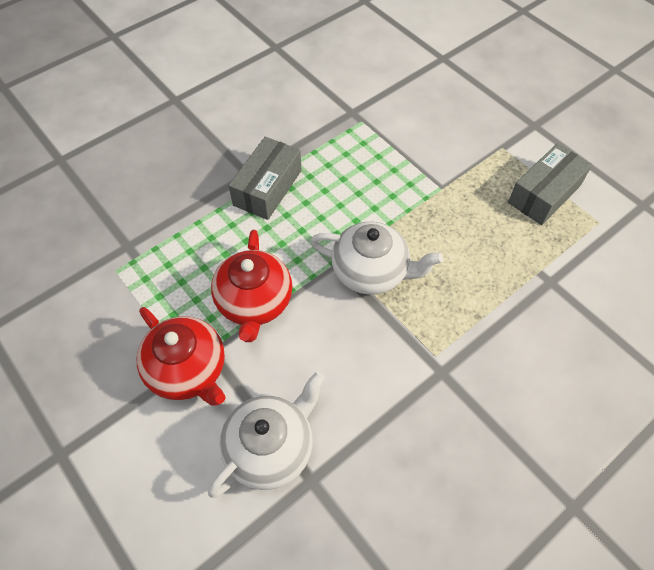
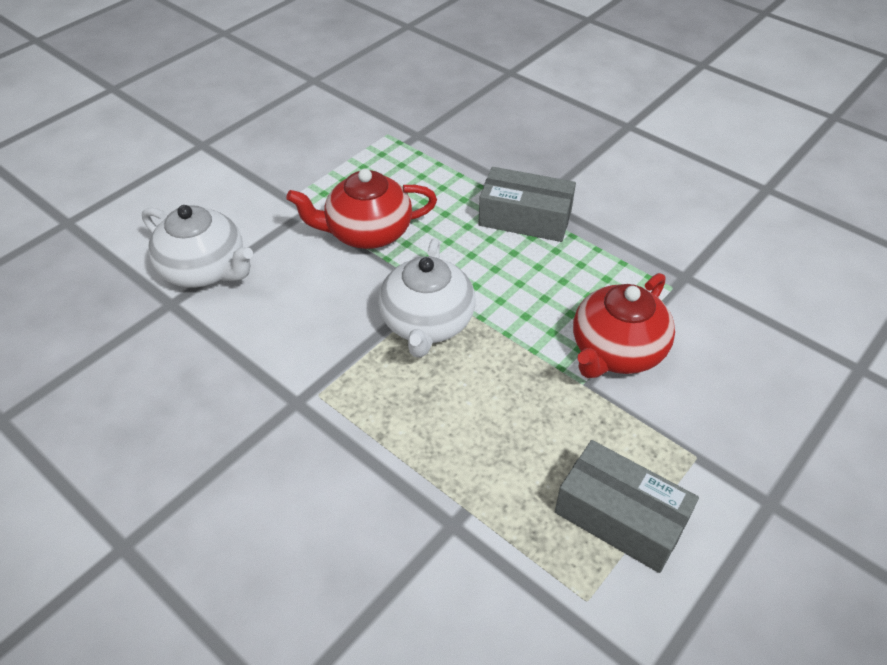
camera: 80 degrees right, 10 degrees down
red teapot [137,307,226,406] -> red teapot moved to [573,273,675,378]

